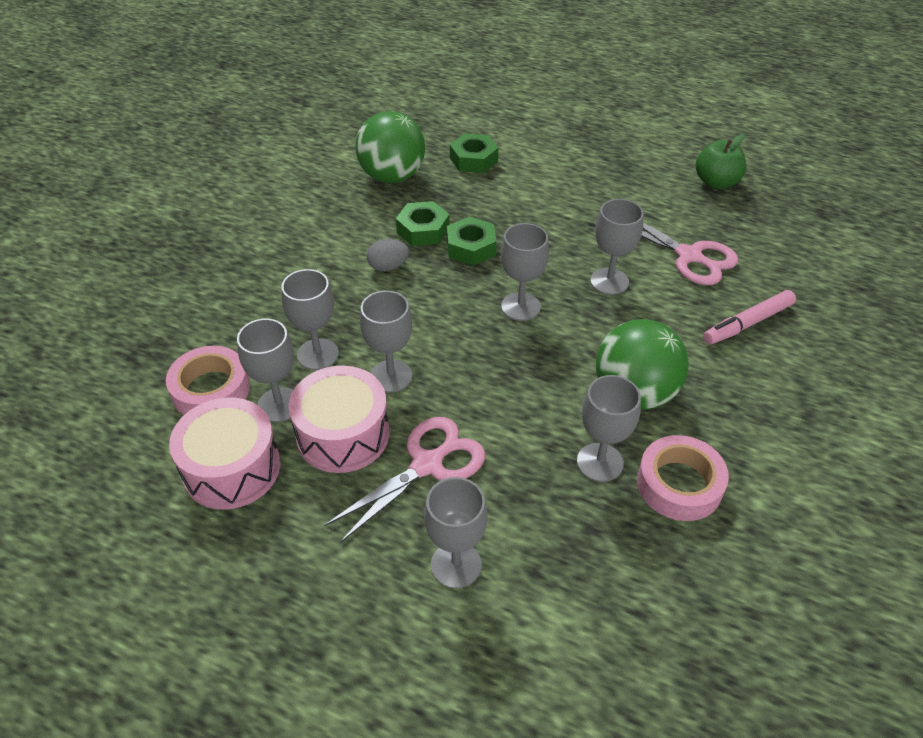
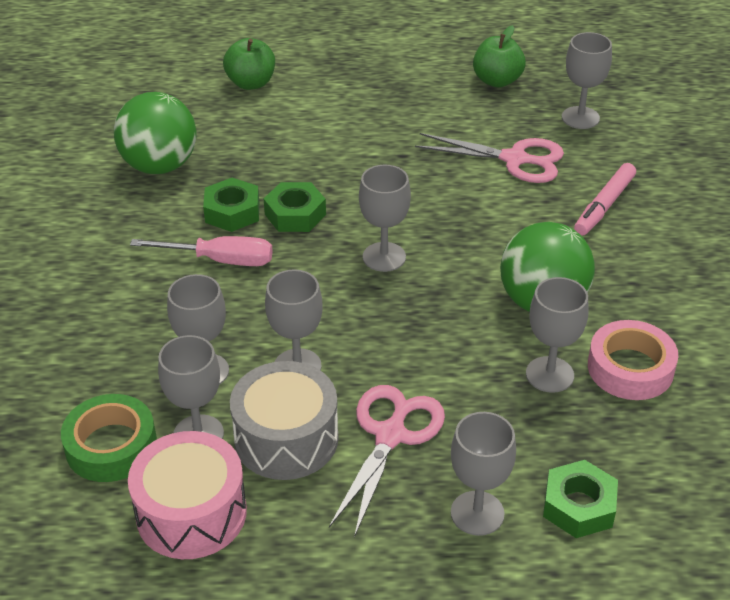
camera: 25 degrees left, 5 degrees down
pink tape [166,346,250,415] -> green tape [61,394,157,482]
pink drum [289,366,389,473] -> grey drum [230,361,338,480]
grey egg [367,239,409,271] -> pink screwdriver [130,236,273,266]
green nut [450,134,498,173] -> green nut moved to [543,460,618,538]
grey goblet [591,199,643,295] -> grey goblet moved to [562,32,612,129]
none -> green apple [223,38,275,90]

